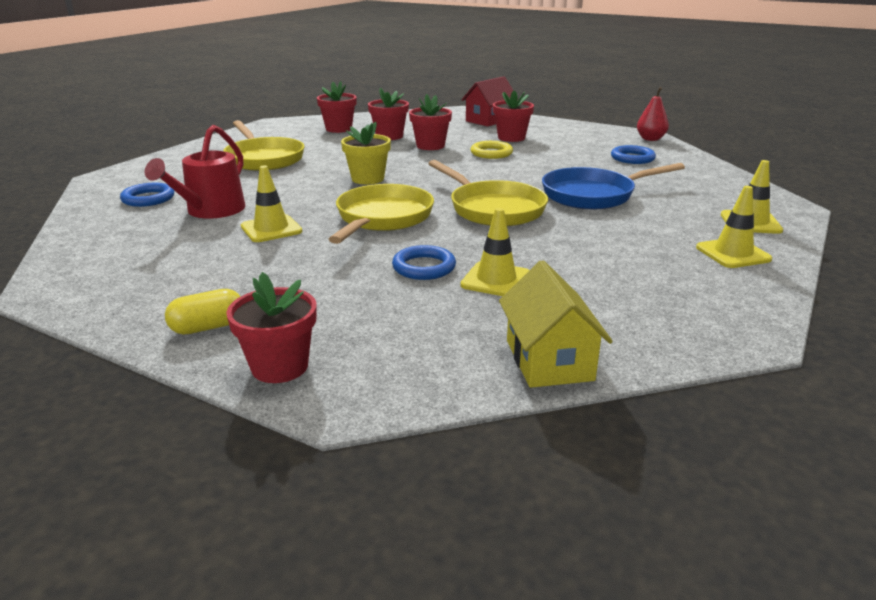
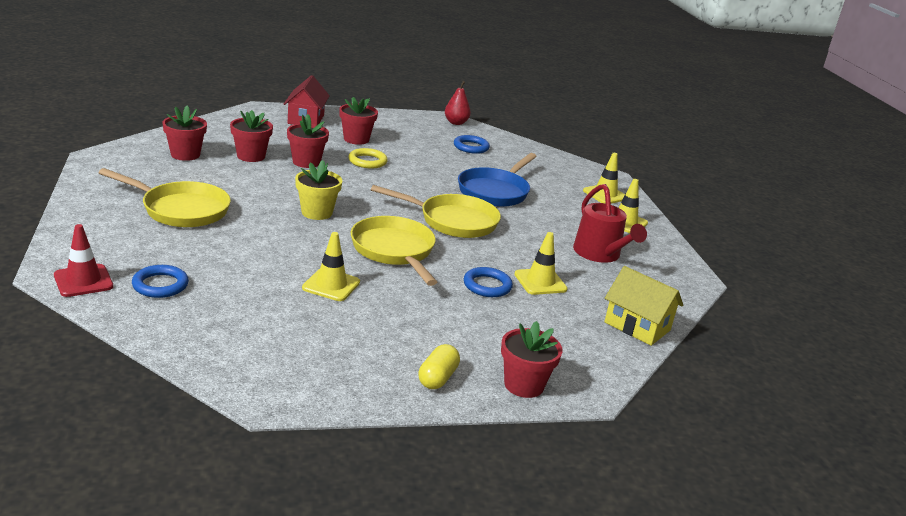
camera: 45 degrees left, 0 degrees up
red watering can [145,125,245,219] -> red watering can moved to [573,184,647,263]
none -> red traffic cone [54,224,113,297]

